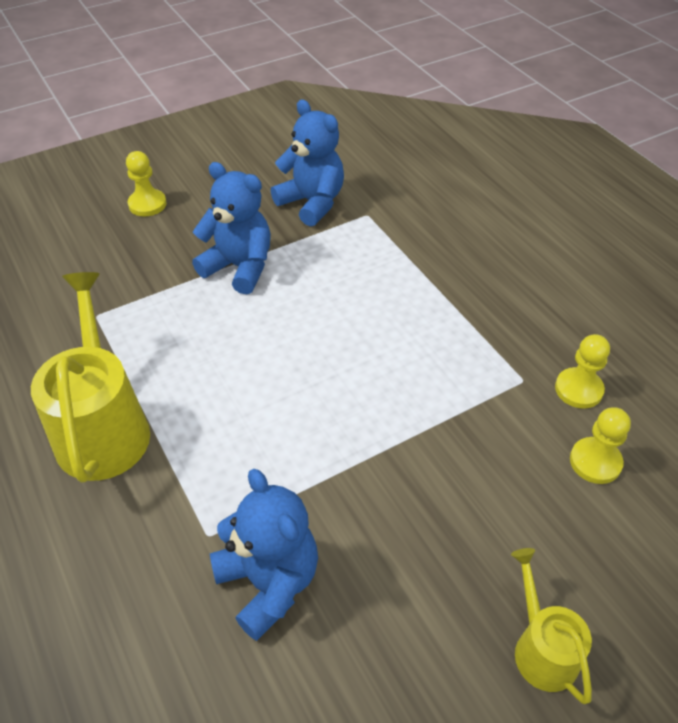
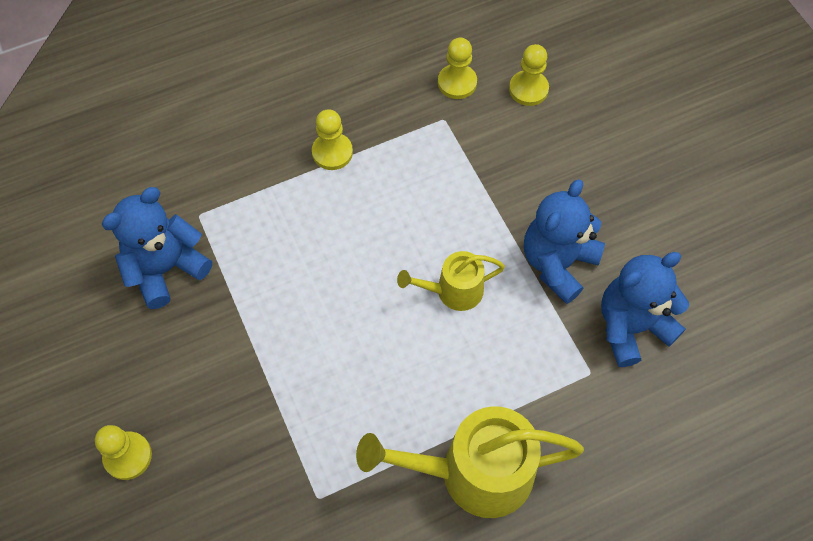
camera: 85 degrees left, 15 degrees up
blue teddy bear [192,162,271,294] -> blue teddy bear moved to [524,179,605,304]
yellow watering can [511,548,592,704] -> yellow watering can moved to [397,251,505,311]
none -> yellow pawn [312,109,353,170]

